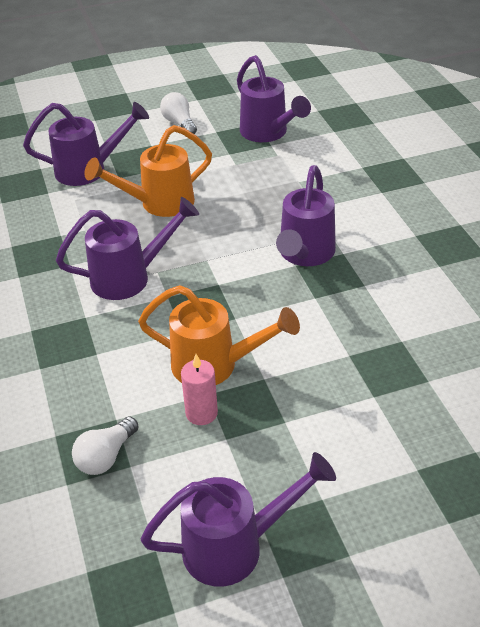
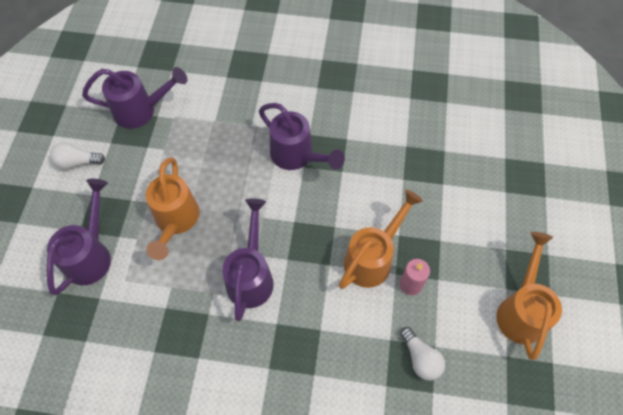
camera: 65 degrees left, 20 degrees up
purple watering can [141,452,336,587] -> orange watering can [496,232,562,360]

